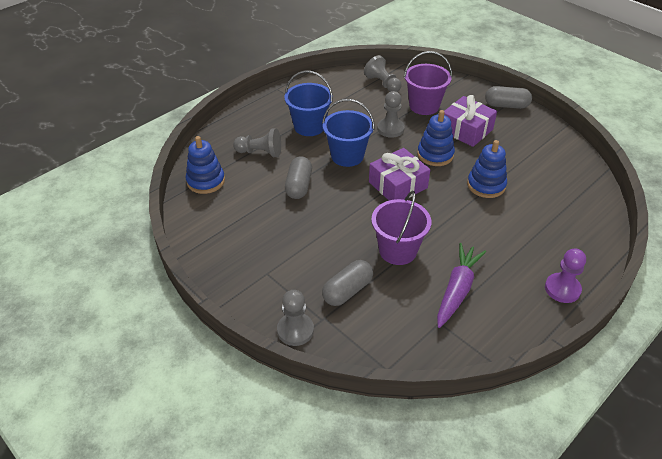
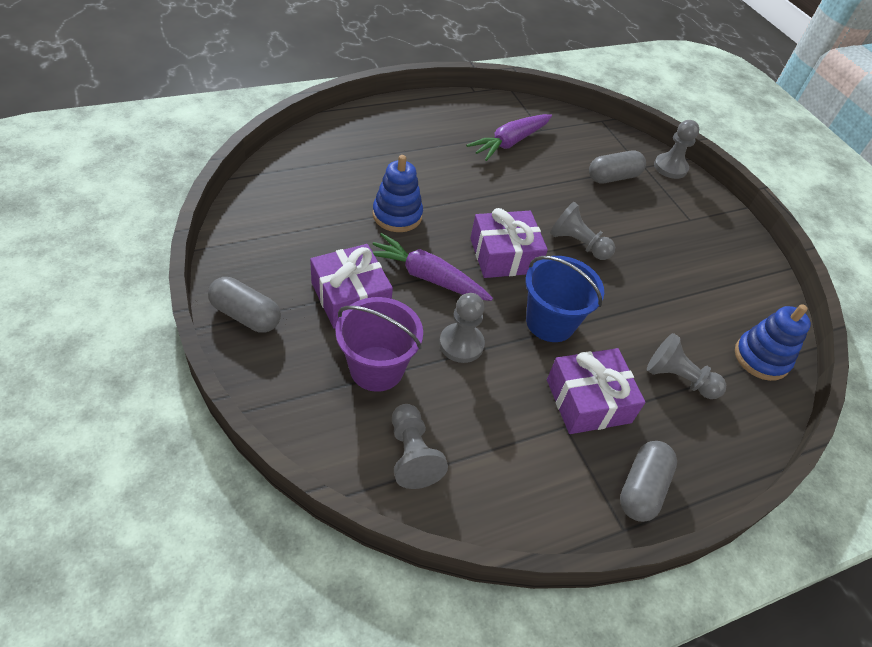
camera: 165 degrees left, 5 degrees up
blue bucket [284,71,333,136] -> purple gift [547,348,646,434]
grey capsule [285,156,312,199] -> grey capsule moved to [620,441,677,522]
purple bucket [371,191,431,265] -> none
blue stacking toy [417,110,455,166] -> purple carrot [372,233,493,301]
purple pawn [545,248,586,303] -> none
none -> grey pawn [550,202,615,260]

